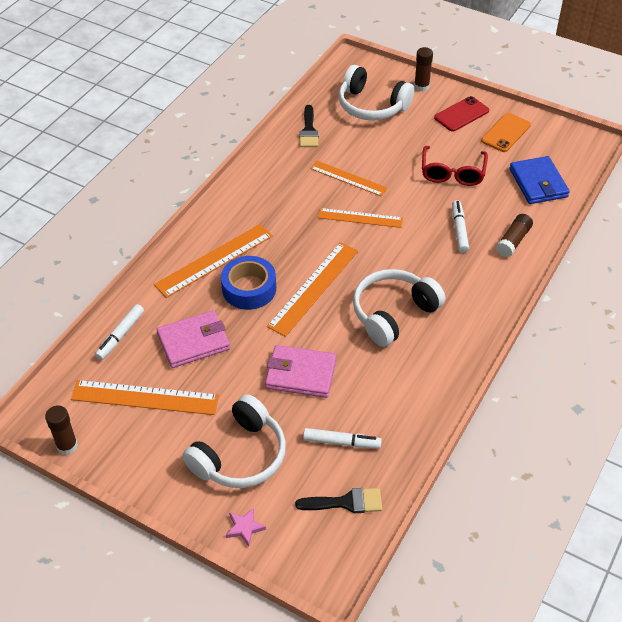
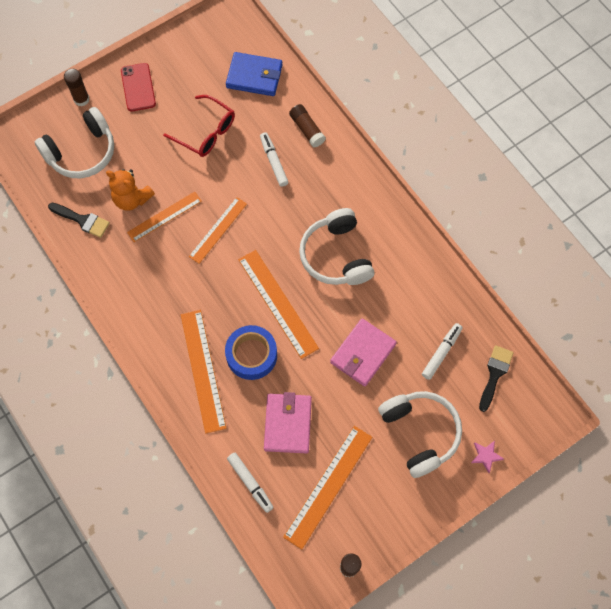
camera: 65 degrees left, 20 degrees up
white marker [452,200,469,253] -> white marker turned 45 degrees clockwise [260,132,288,187]
orange phone [481,113,531,152] -> none
none -> orange teddy bear [106,169,155,211]

